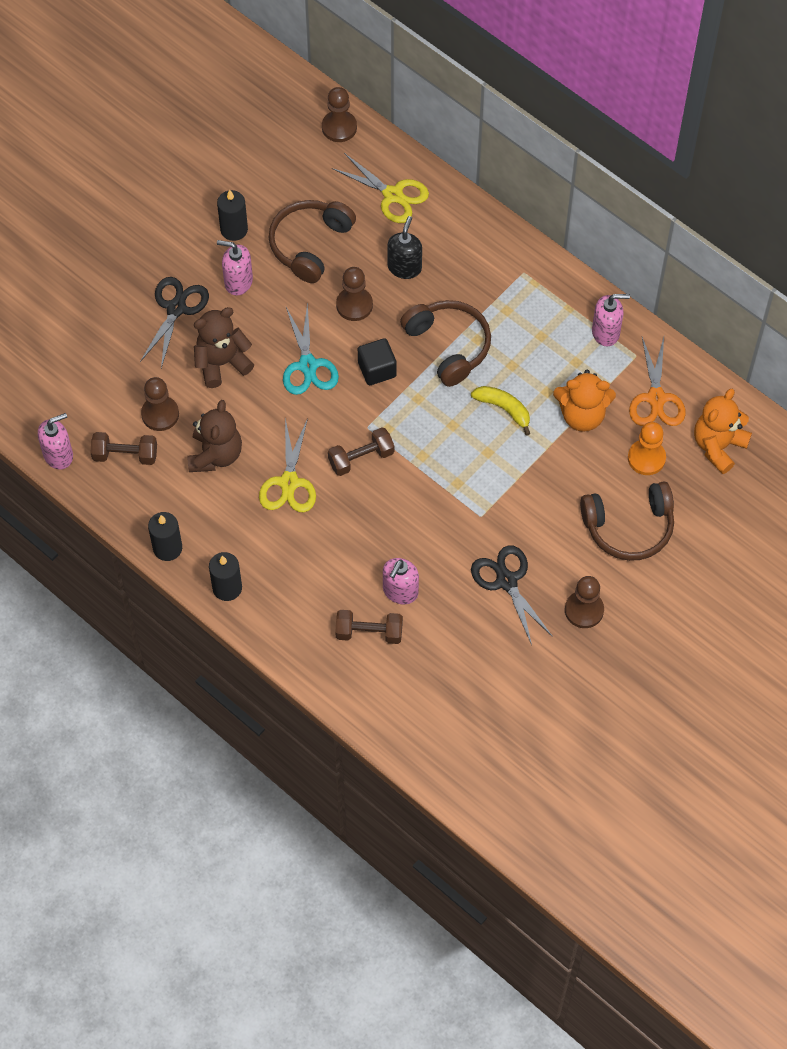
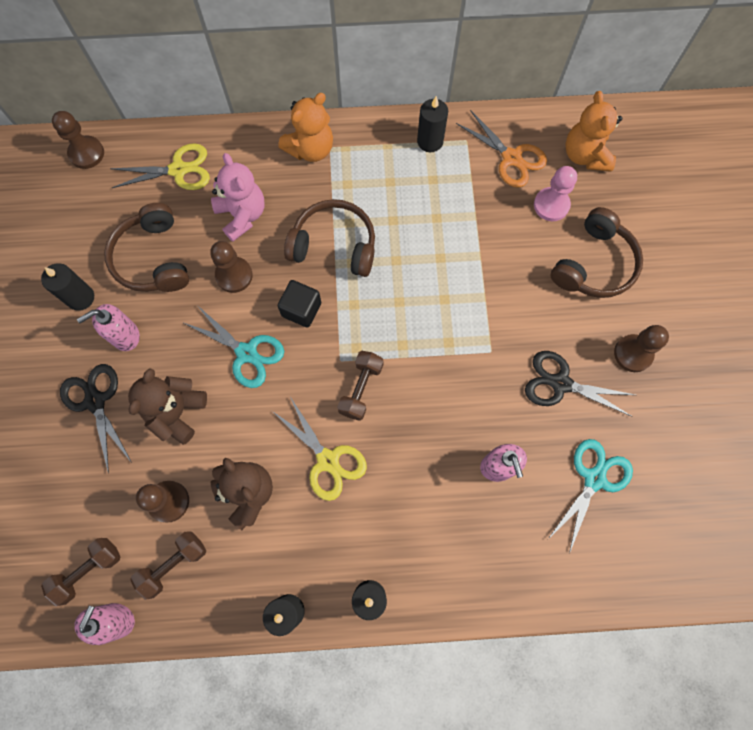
camera: 45 degrees left, 10 degrees up
brown dumbbell [335,610,403,644] -> brown dumbbell moved to [41,538,120,606]
black soap dispenser [387,216,422,279] -> pink teddy bear [211,153,264,242]
yellow banana [471,386,530,436] -> none
orange teddy bear [553,370,616,432] -> orange teddy bear moved to [278,93,333,162]
pink soap dispenser [592,294,630,346] -> black candle [417,96,448,152]
orange pawn [628,422,666,475] -> pink pawn [534,166,577,221]
none -> turquoise scissors [548,439,633,554]

